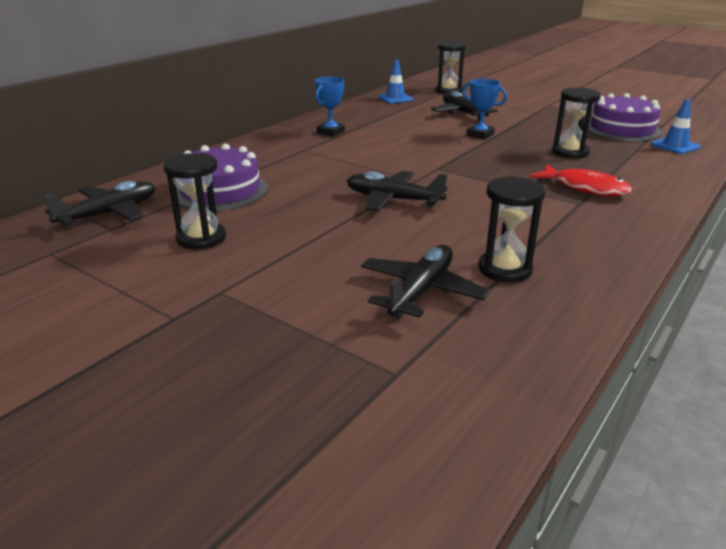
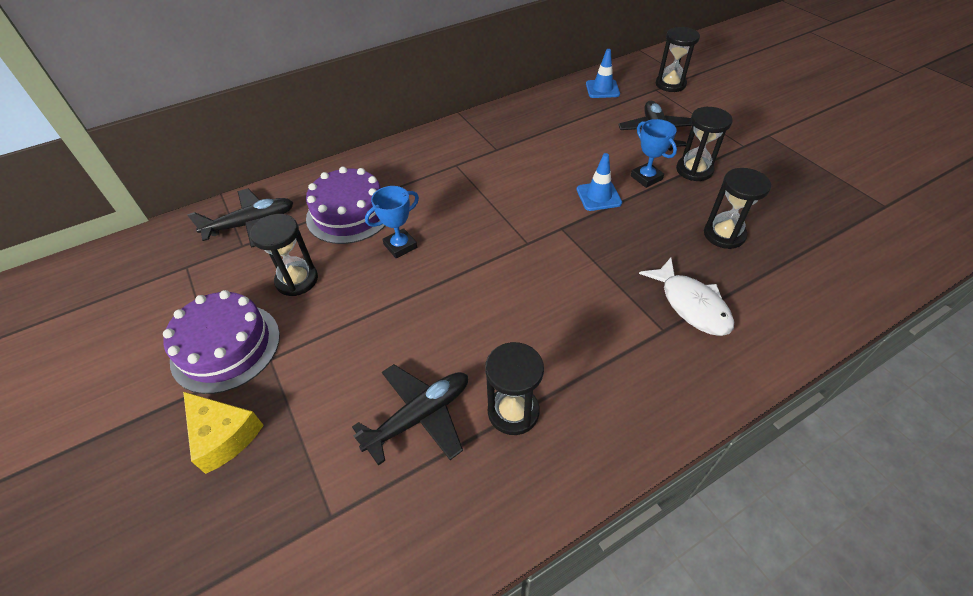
camera: 25 degrees right, 20 degrees up
blue trophy [315,77,345,137] -> blue trophy moved to [365,186,419,259]
black plane [347,171,448,211] -> none
red fish [529,164,632,196] -> white fish [639,258,734,336]
purple cake [588,93,662,141] -> purple cake moved to [163,290,280,394]
blue traffic cone [651,99,701,154] -> blue traffic cone moved to [577,153,622,211]
none -> yellow cheese [183,392,264,474]
none -> black hourglass [676,107,733,181]

